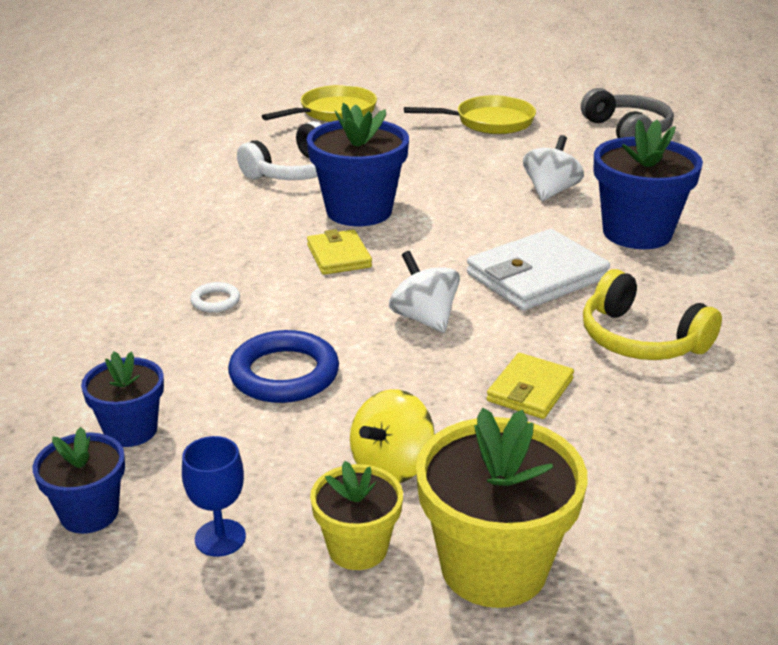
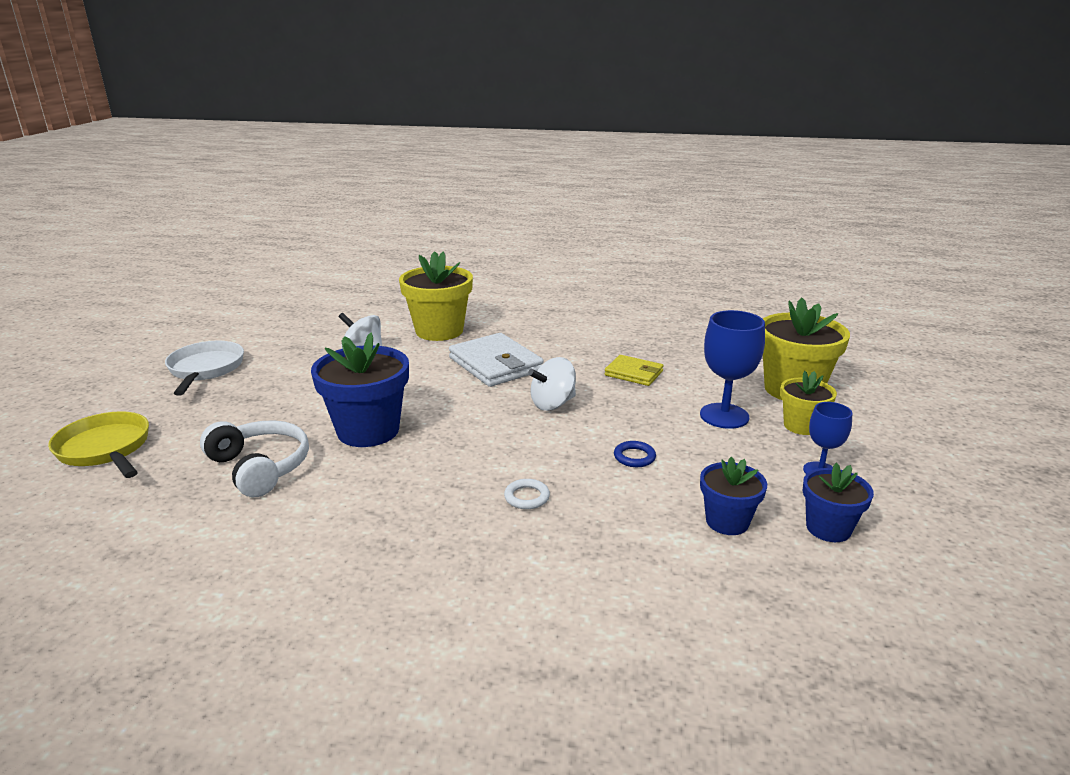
camera: 90 degrees left, 5 degrees down
blue ring [228,330,339,403] -> blue ring [614,441,656,467], size x0.50
yellow wallet [307,229,372,275] -> none
yellow spinning top [350,389,435,483] -> blue goblet [700,310,765,429]
yellow pan [404,95,536,134] -> white pan [165,341,244,396]
grey headphones [581,88,674,138] -> none
yellow headphones [583,269,722,360] -> none
blue flower pot [594,120,703,249] -> yellow flower pot [399,251,473,341]

